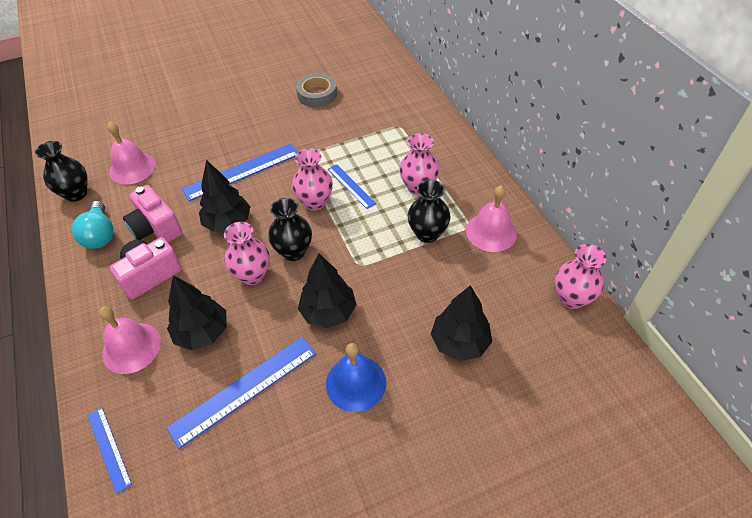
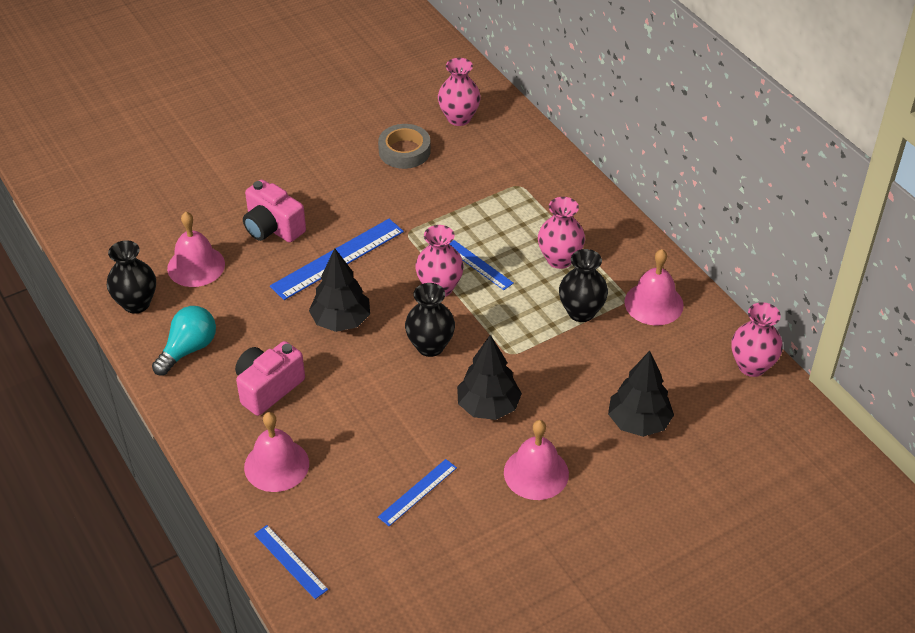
camera: 10 degrees left, 5 degrees down
turquoise light bulb [72,201,114,249] -> turquoise light bulb turned 120 degrees counterclockwise [152,306,216,376]
pink camera [123,185,182,243] -> pink camera moved to [243,179,306,242]
black tree [167,276,227,350] -> none
blue ruler [167,337,316,449] -> blue ruler [378,459,457,526], size x0.57
pink vase [224,222,270,285] -> pink vase moved to [438,58,481,126]
blue bell [326,343,386,412] -> pink bell [504,420,569,500]

